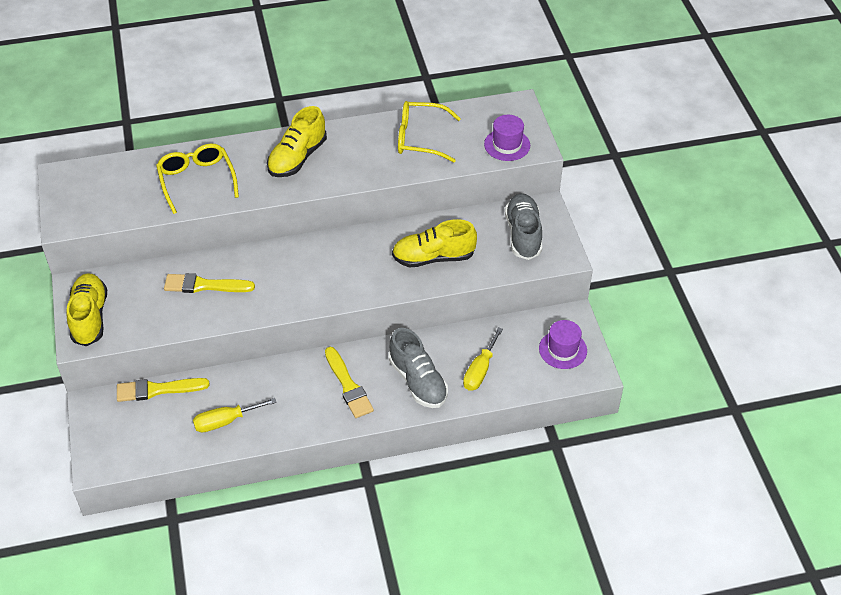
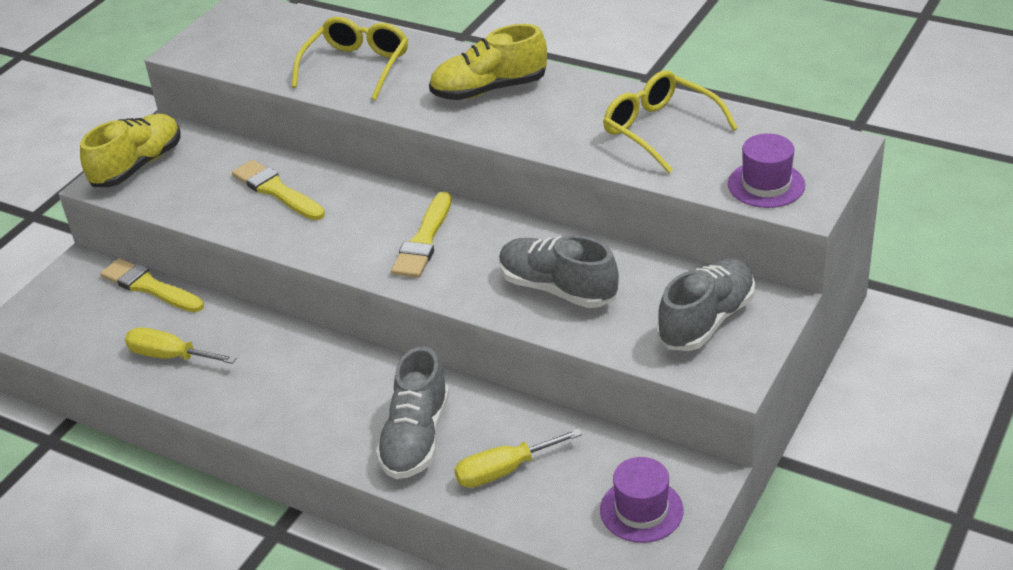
camera: 45 degrees right, 10 degrees down
yellow brush [325,347,374,418] -> yellow brush moved to [391,192,452,278]
yellow shoe [392,219,477,268] -> grey shoe [499,235,619,308]

